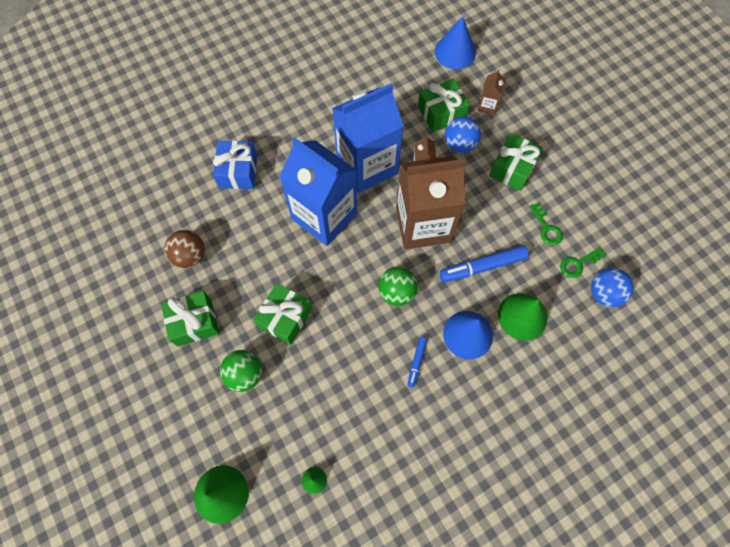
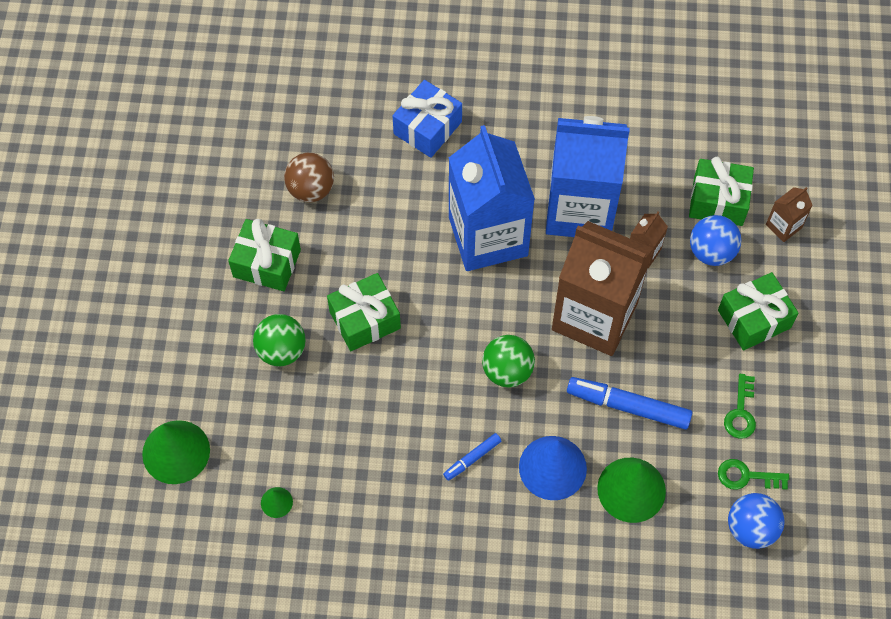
camera: 35 degrees right, 5 degrees down
blue cone [435,16,476,69] -> none

